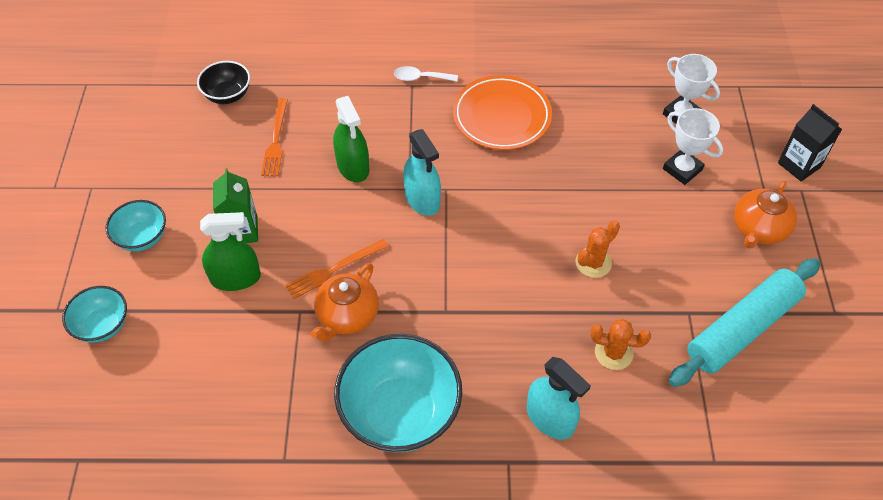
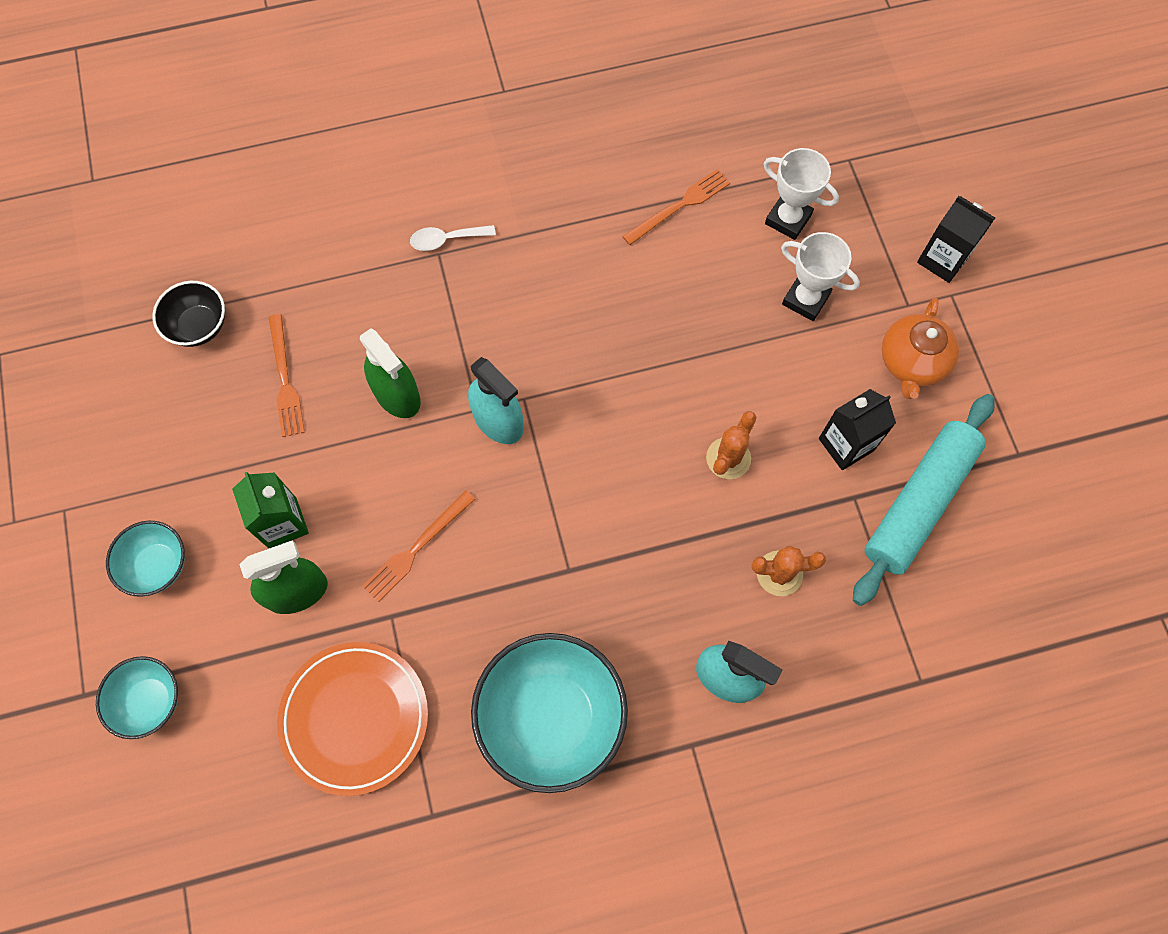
camera: 15 degrees left, 15 degrees up
orange teapot [311,263,379,342] -> none
orange plate [453,75,552,150] -> orange plate moved to [277,642,428,796]
none -> orange fork [622,169,730,245]
none -> black carton [819,389,896,470]

